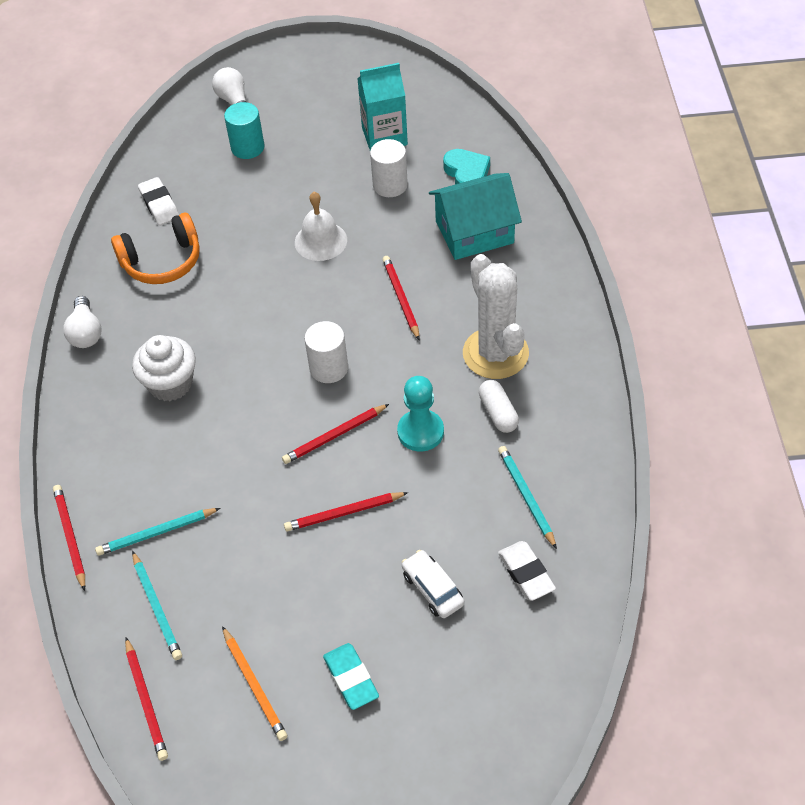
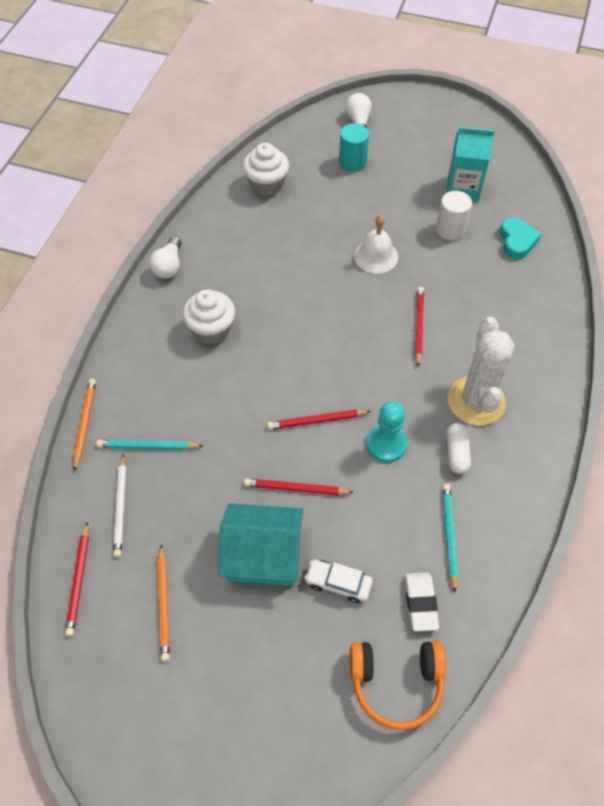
camera: 20 degrees right, 5 degrees up
red pencil [53,485,85,591] -> orange pencil [74,379,96,471]
orange headphones [111,213,200,284] -> orange headphones moved to [350,641,446,730]
turquoise pencil [132,551,182,660] -> white pencil [113,454,126,557]
white eraser [138,177,179,225] -> white cupcake [243,143,289,196]
white cylinder [304,321,348,383] -> none
turquoise eraser [323,643,379,710] -> none
white car [402,550,464,618] -> white car turned 60 degrees counterclockwise [304,559,373,603]
turquoise house [429,173,522,260] -> turquoise house moved to [218,503,303,586]

